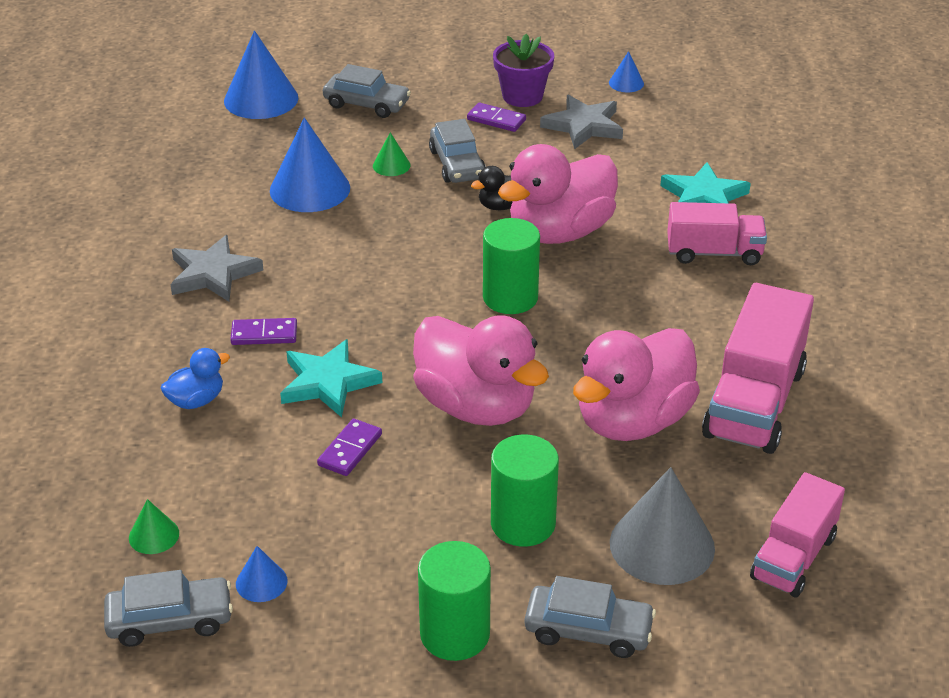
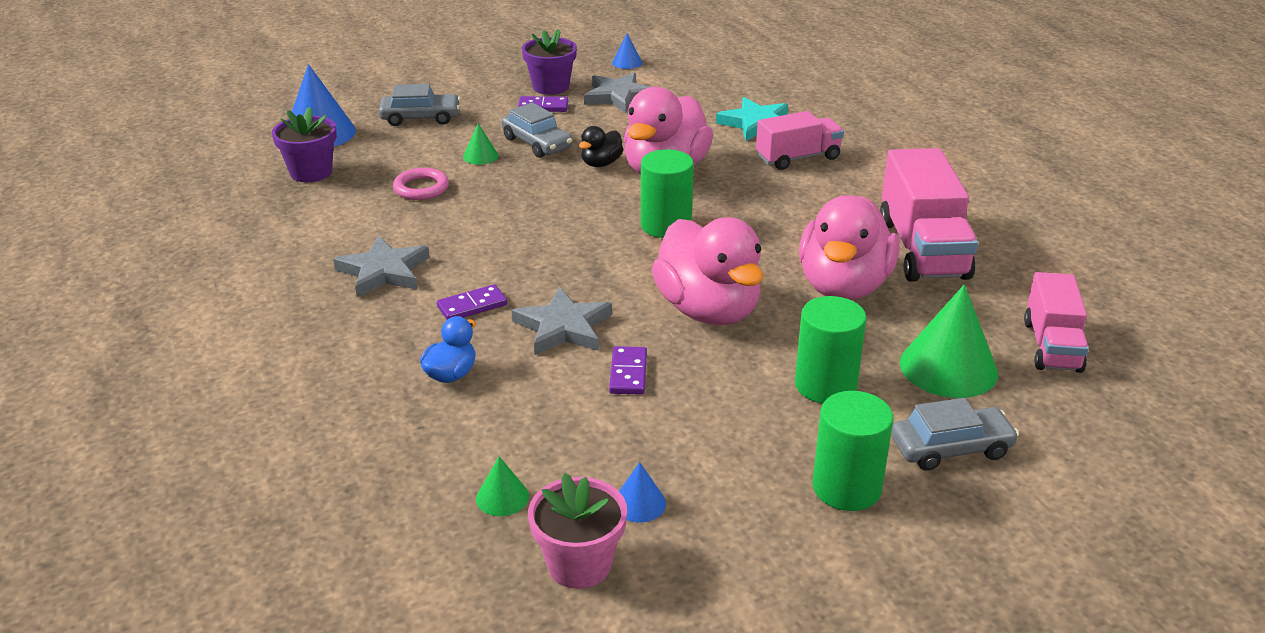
camera: 25 degrees left, 5 degrees down
grey car [104,570,233,647] -> pink flower pot [528,473,627,589]
blue cone [270,118,350,212] -> pink ring [393,168,449,200]
turquoise star [280,339,382,418] -> grey star [511,287,612,355]
pink duck [413,315,549,426] -> pink duck turned 45 degrees clockwise [652,217,764,325]
grey cone [610,467,715,585] -> green cone [900,284,998,398]
none -> purple flower pot [272,107,337,182]

